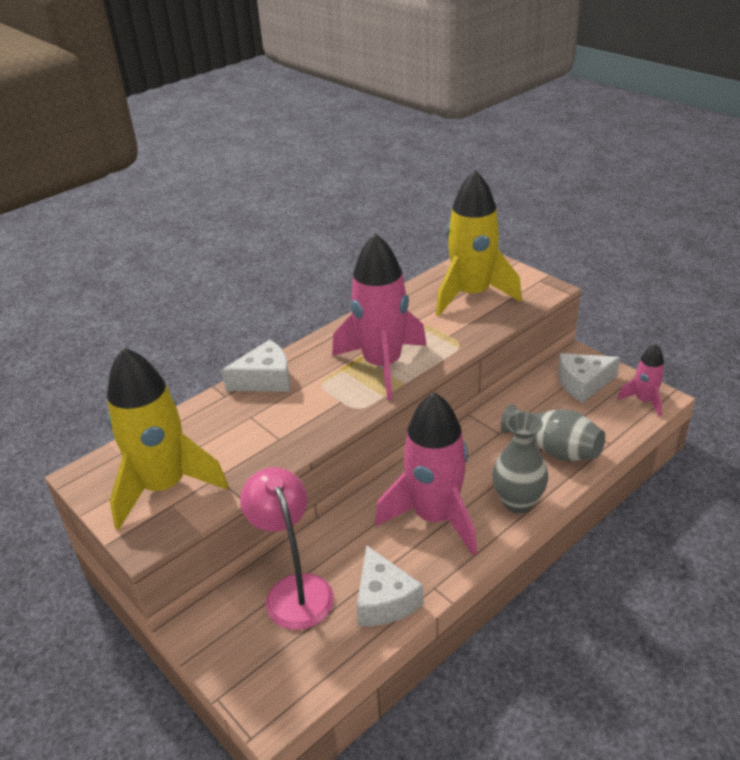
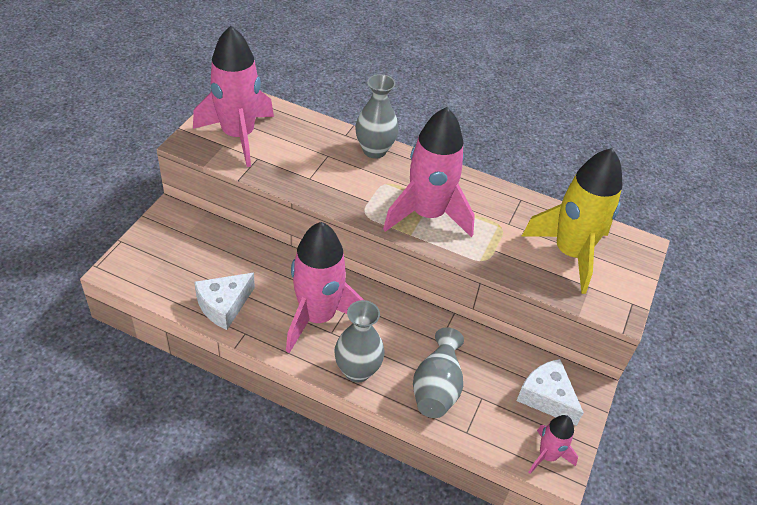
camera: 60 degrees right, 10 degrees up
yellow rocket [107,347,228,530] -> pink rocket [193,26,274,167]
white cheese [222,340,290,392] -> grey vase [355,74,399,159]
pink lamp [240,467,334,630] -> none

